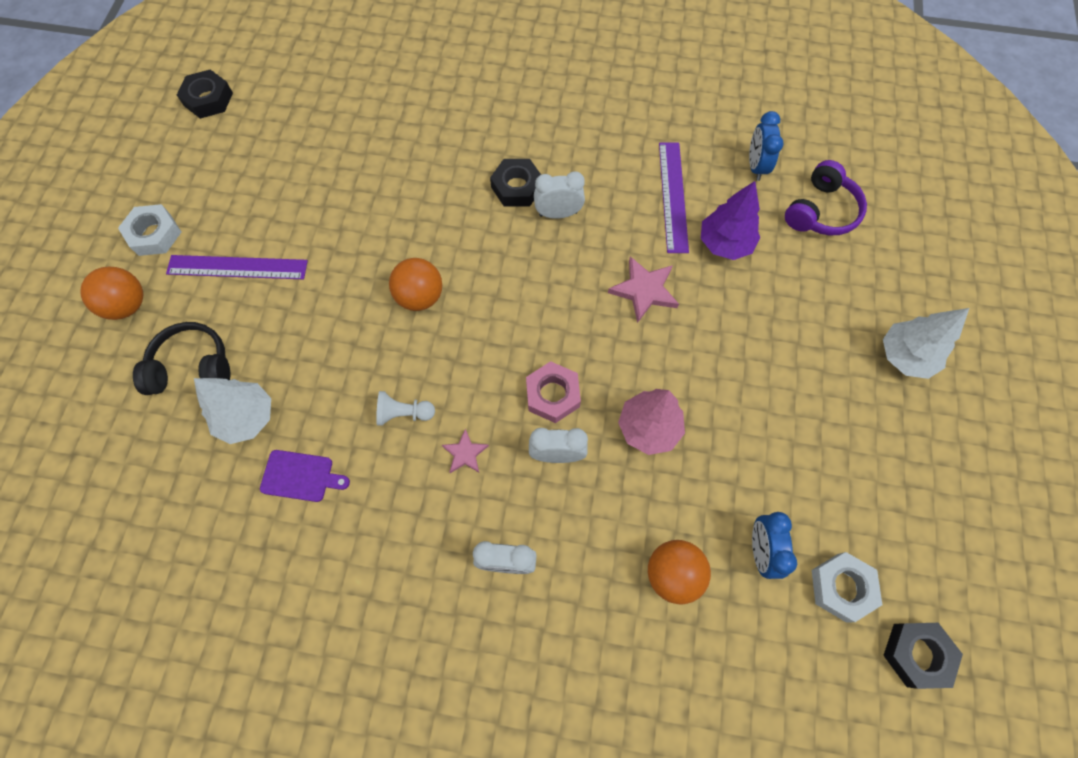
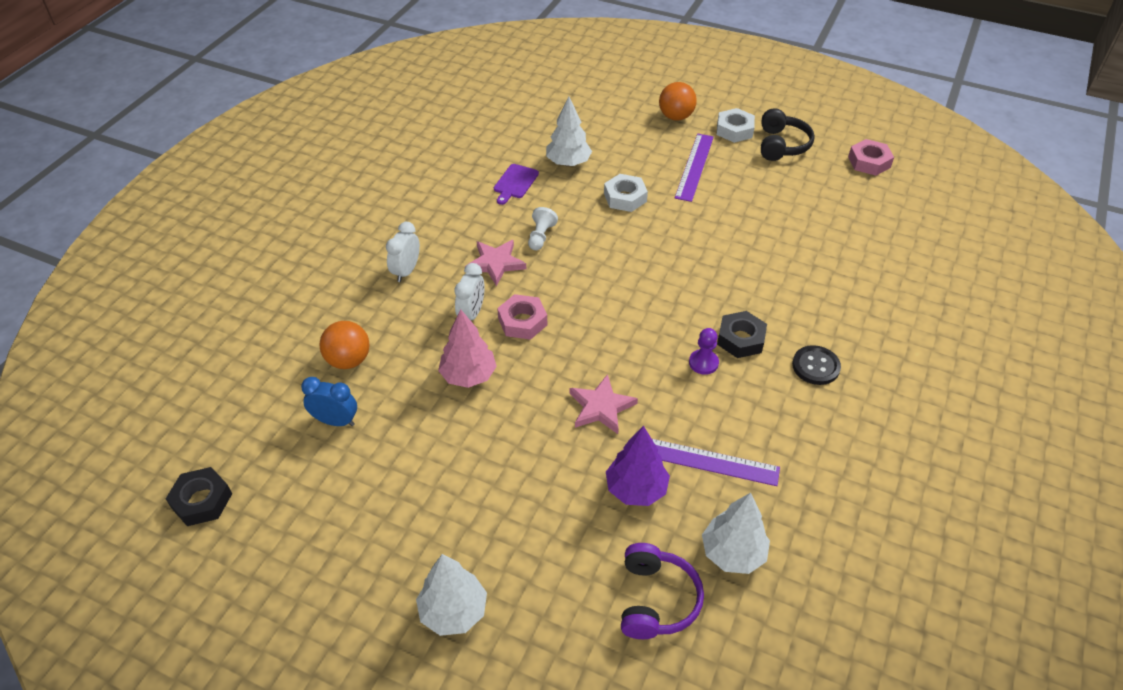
camera: 105 degrees right, 20 degrees down
black headphones [133,322,230,395] -> black headphones moved to [761,108,815,161]
black nut [177,70,233,119] -> pink nut [848,139,894,176]
orange ball [389,258,442,311] -> none
pink star [442,428,489,473] -> pink star [465,240,526,286], size x1.66
white clock [534,171,585,219] -> purple pawn [689,328,719,375]
blue clock [749,111,783,181] -> white tree [702,493,770,574]
purple headphones [785,160,867,235] -> purple headphones turned 135 degrees counterclockwise [621,543,704,639]
white nut [812,552,882,623] -> white nut moved to [604,174,648,212]
none -> black button [792,345,841,385]

